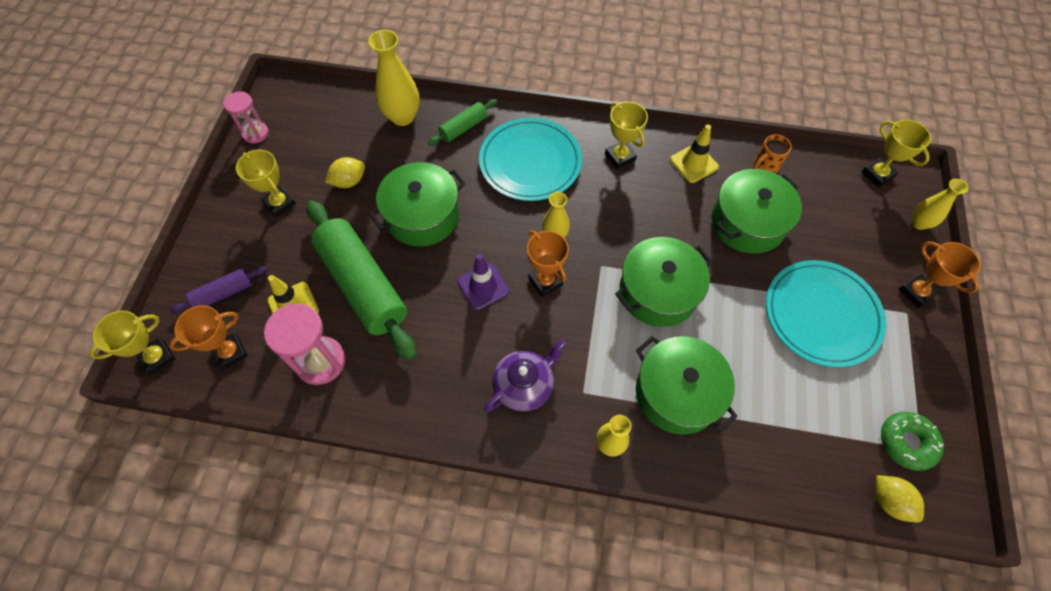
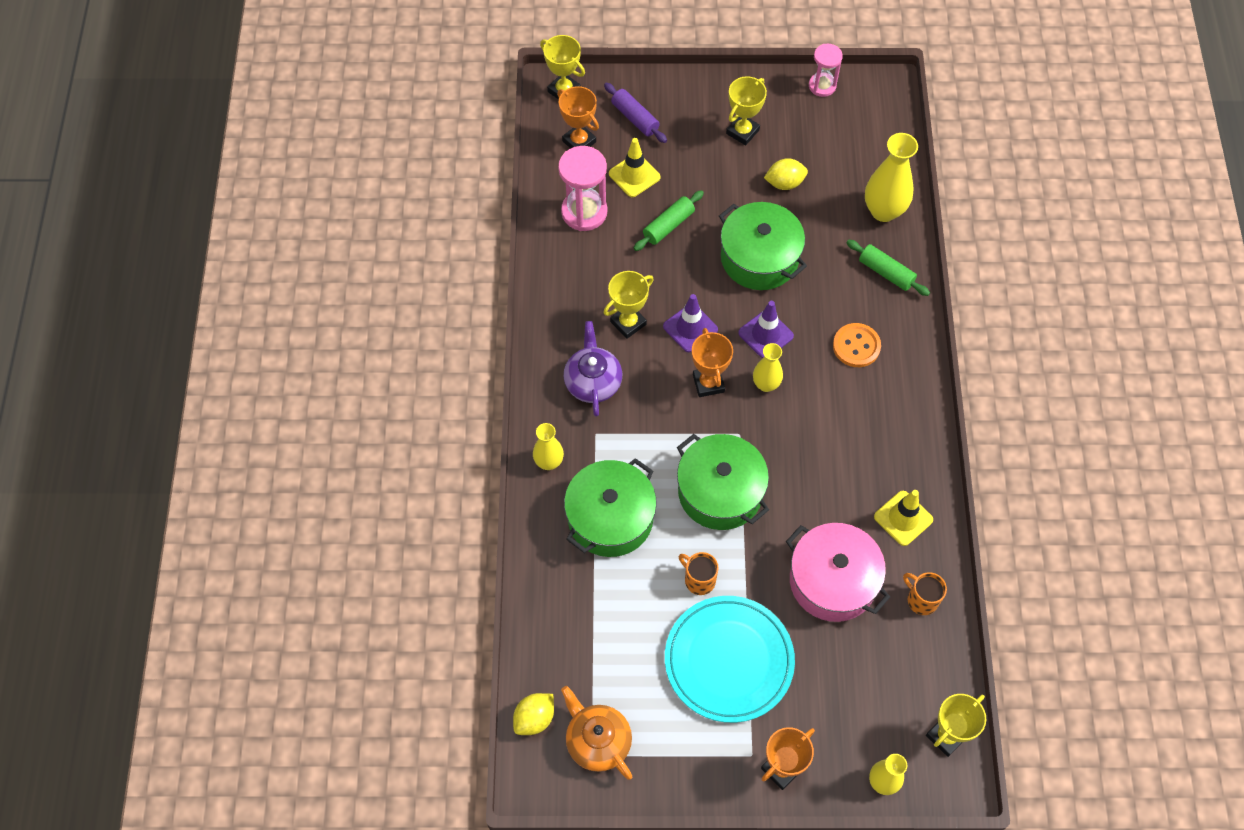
camera: 80 degrees right, 0 degrees up
green rolling pin [307,200,416,360] -> green rolling pin [634,190,704,251], size x0.47
yellow lemon [325,157,365,188] -> yellow lemon turned 60 degrees counterclockwise [764,158,808,190]
turquoise plate [479,118,582,201] -> orange button [833,323,881,367]
purple teapot [484,339,566,412] -> purple teapot turned 135 degrees counterclockwise [564,321,622,416]
orange trophy [527,230,569,297] -> orange trophy turned 60 degrees counterclockwise [692,328,733,397]
yellow trophy [605,102,648,169] -> yellow trophy moved to [603,271,654,339]
green pot [712,169,802,254] -> pink pot [786,523,890,622]
green donut [881,412,944,471] -> orange teapot [561,686,632,780]
none -> orange mug [679,552,718,595]
none -> purple traffic cone [738,301,794,358]

